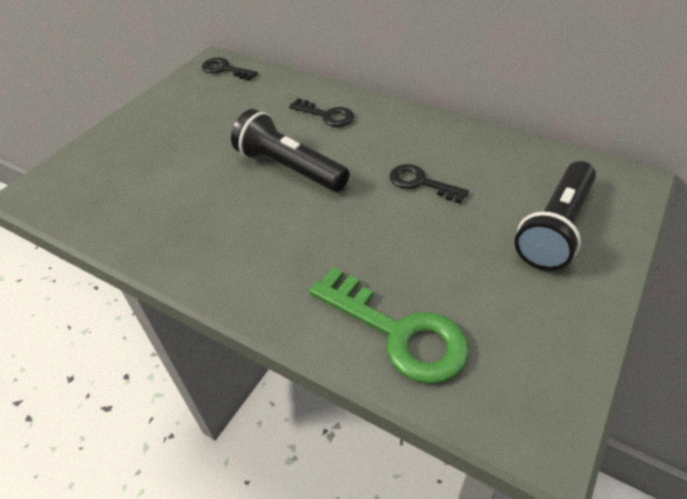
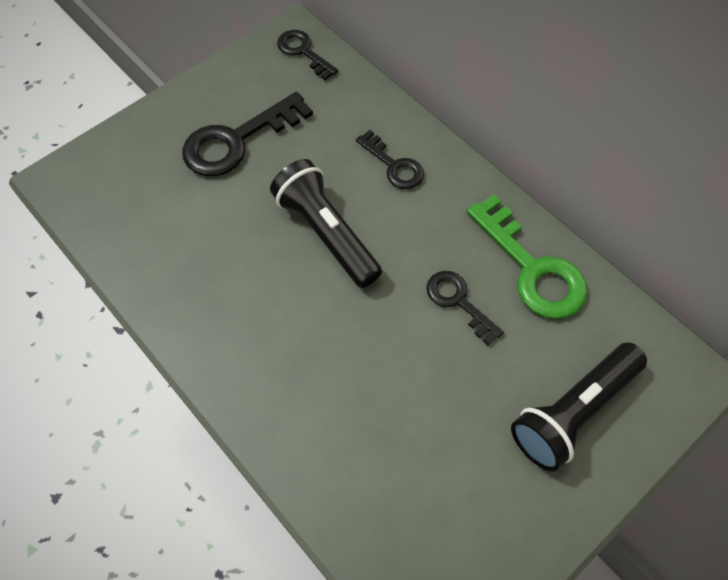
camera: 15 degrees right, 15 degrees up
green key [309,267,469,384] -> green key moved to [467,194,588,319]
none -> black key [182,92,313,176]

